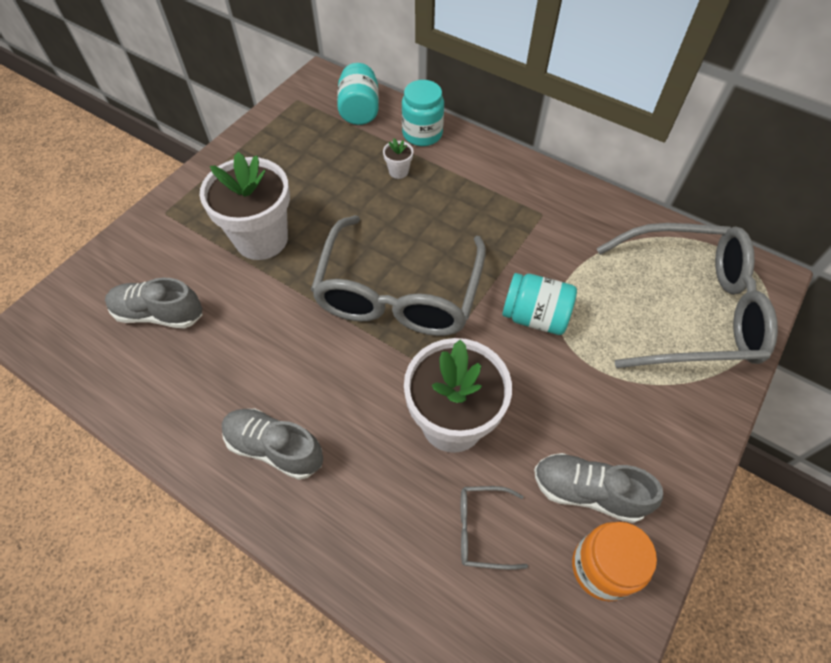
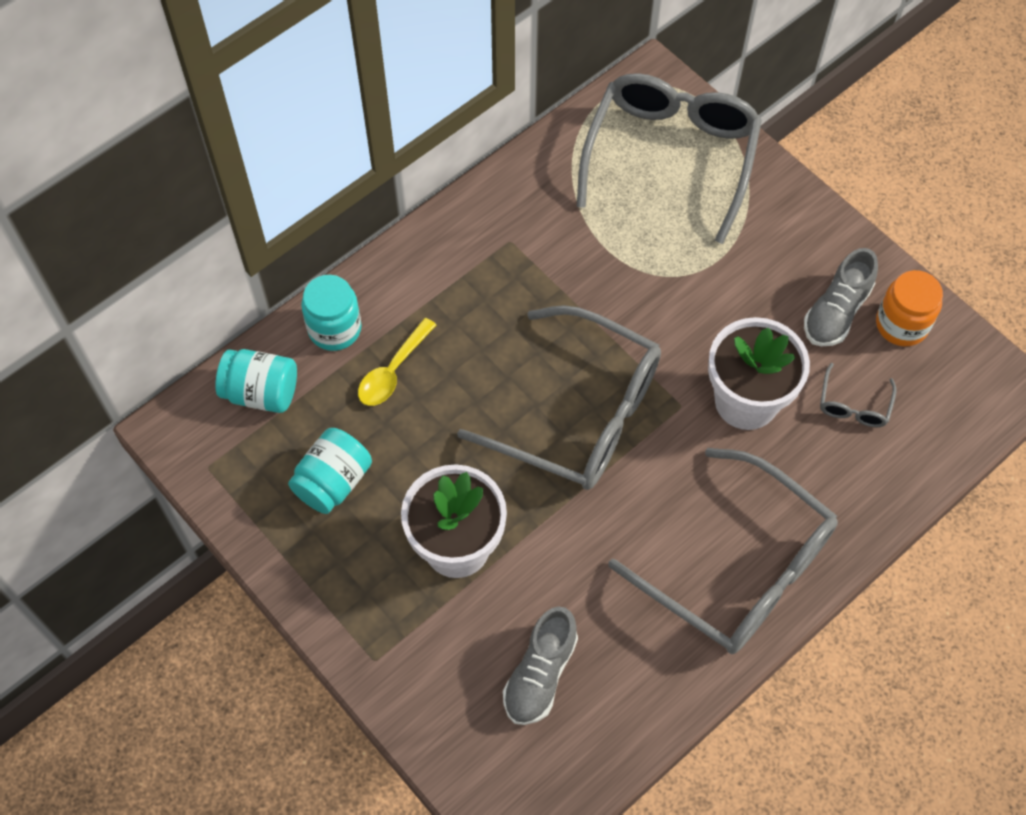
camera: 75 degrees left, 5 degrees up
grey shoe [222,409,323,480] -> grey glasses [608,448,838,654]
white flower pot [383,138,413,179] -> yellow spoon [358,318,436,406]
turquoise jar [502,273,577,335] -> turquoise jar moved to [288,428,372,514]

